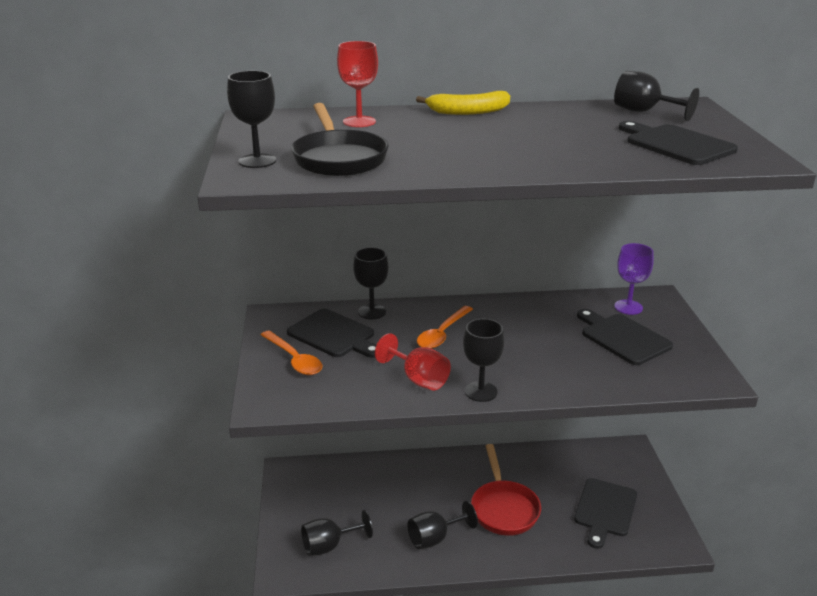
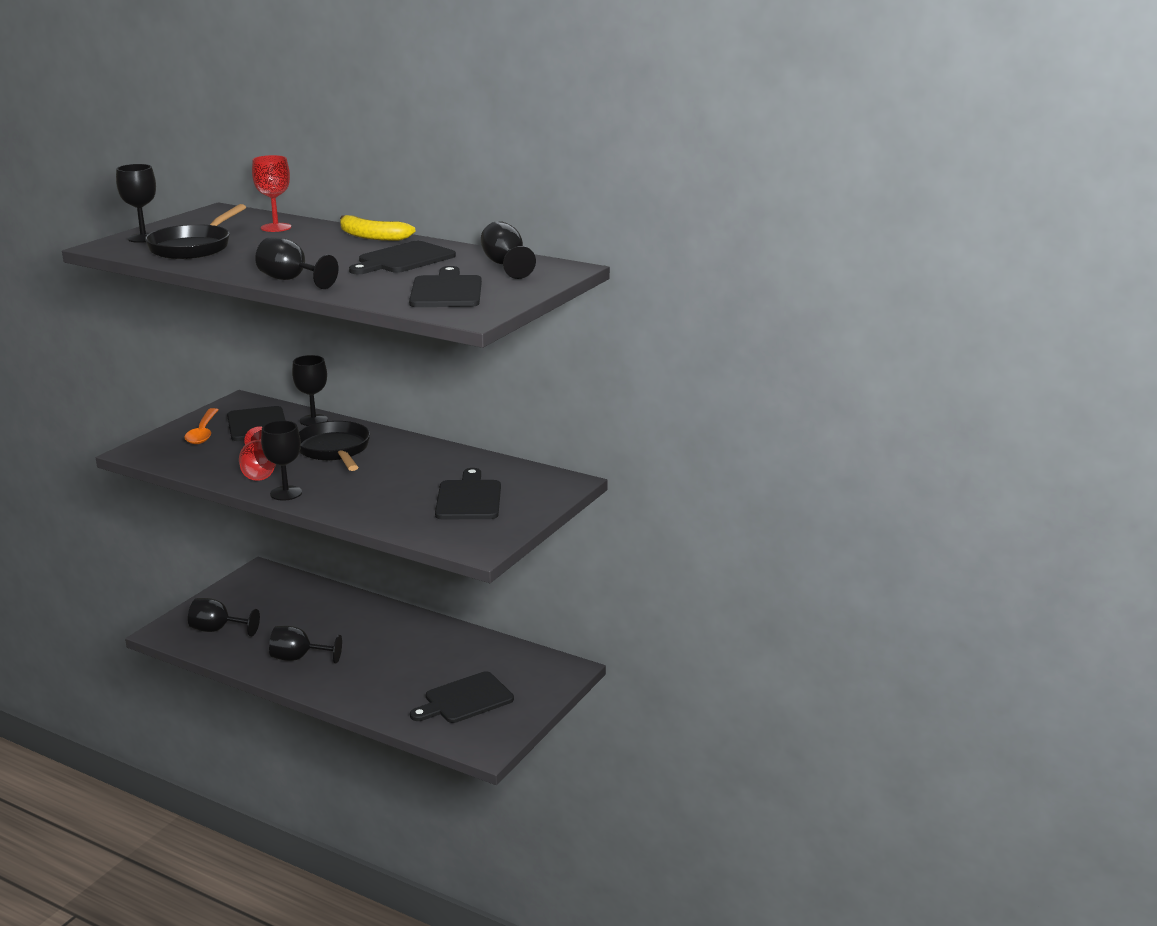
camera: 35 degrees right, 5 degrees down
orange spoon [417,306,473,349] -> black pan [299,421,370,471]
red pan [471,444,541,536] -> none
purple goblet [614,243,654,315] -> none
none -> black goblet [255,237,339,289]
none -> black cutting board [349,241,456,274]

